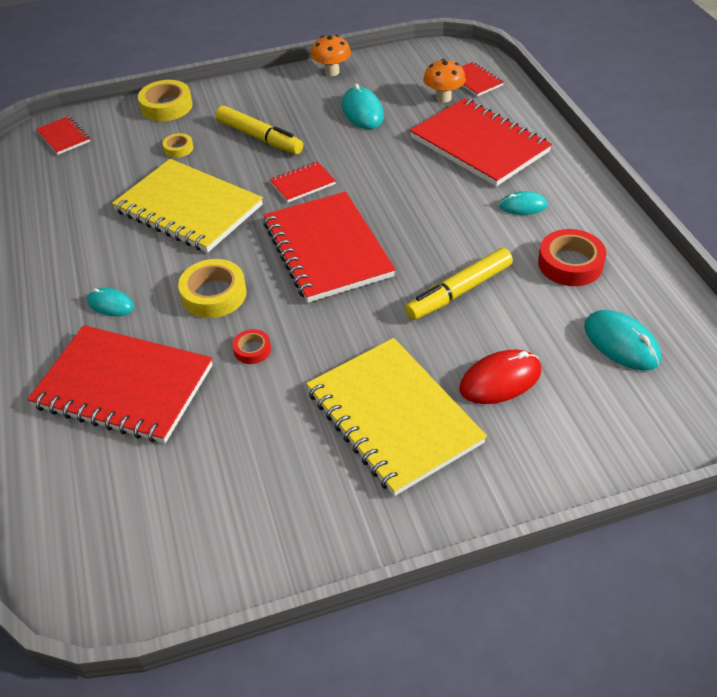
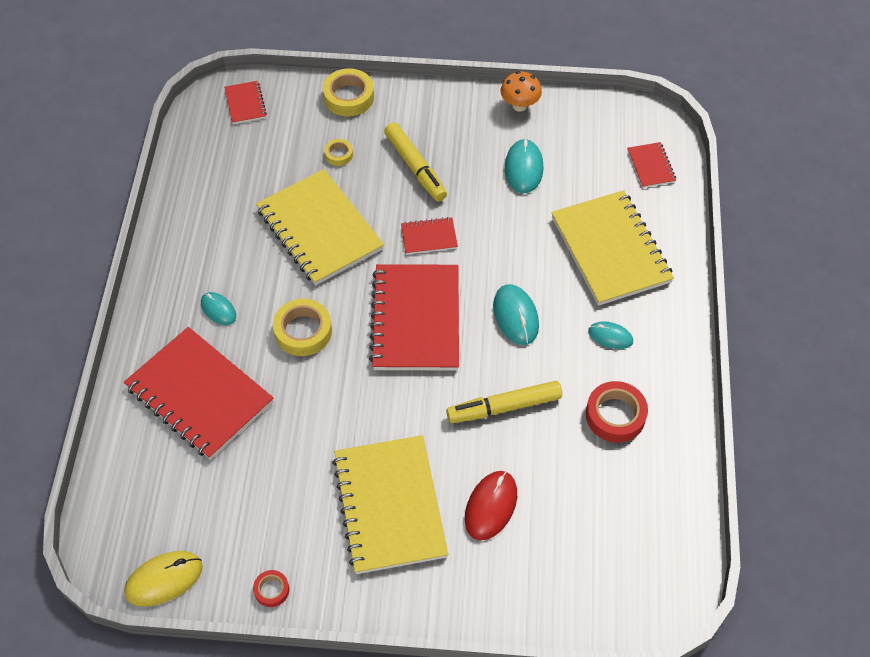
camera: 20 degrees right, 10 degrees up
red tape [233,329,271,364] -> red tape moved to [253,570,289,607]
red notebook [410,98,552,186] -> yellow notebook [551,190,674,306]
orange mushroom [423,59,466,103] -> none
red mouse [459,349,541,404] -> red mouse turned 60 degrees counterclockwise [465,471,517,541]
turquoise mouse [584,310,661,371] -> turquoise mouse moved to [493,284,539,345]
none -> yellow mouse [124,551,203,607]

